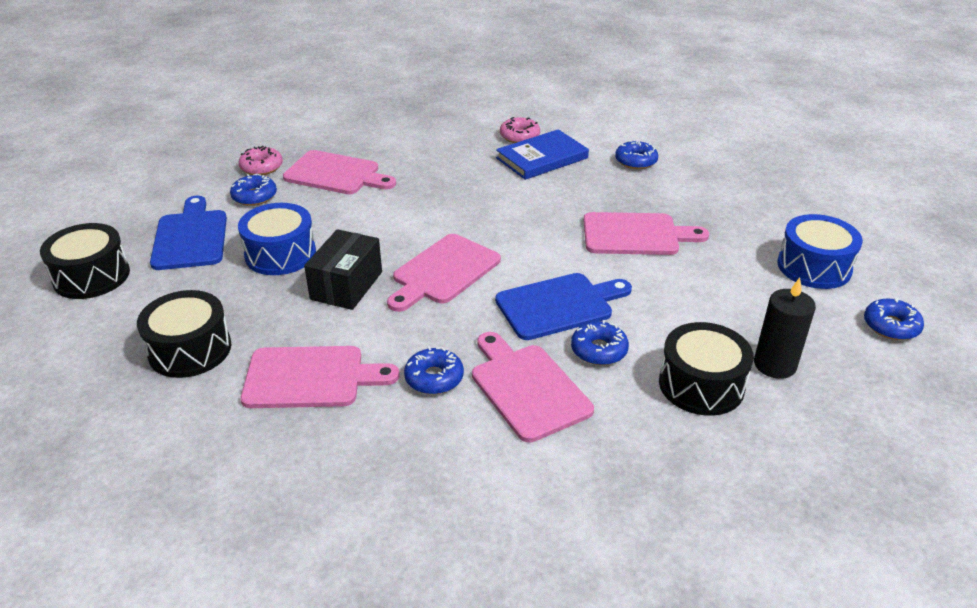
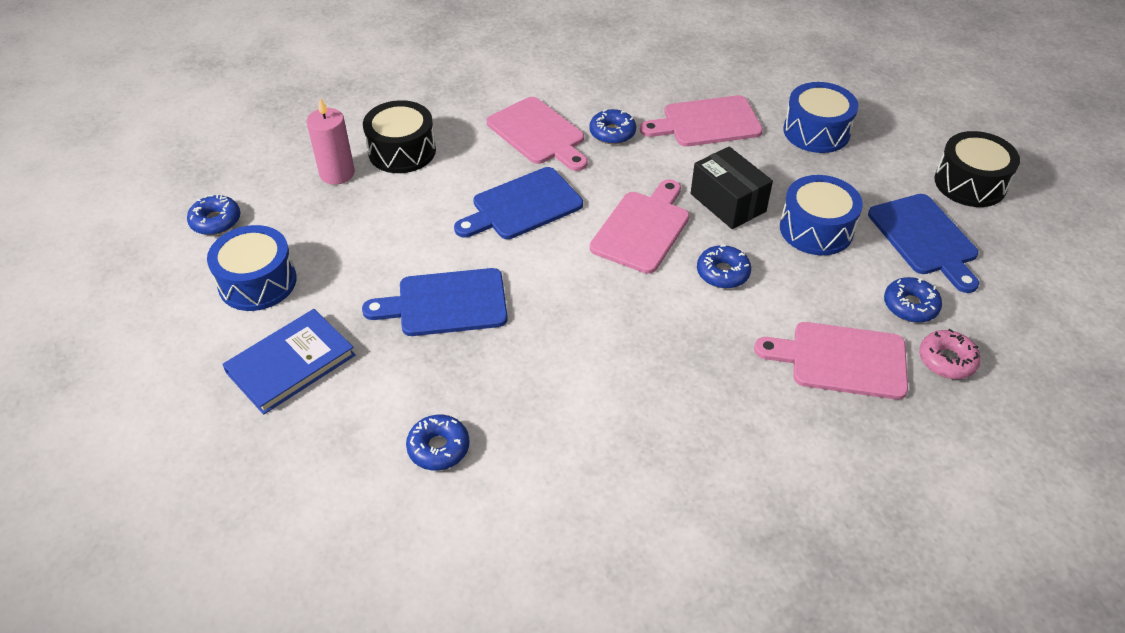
camera: 170 degrees right, 10 degrees up
black drum [137,290,231,378] -> blue drum [783,82,858,153]
black box [304,229,382,310] -> black box turned 45 degrees counterclockwise [691,146,773,229]
blue book [496,129,589,180] -> blue book moved to [222,309,355,415]
pink donut [500,117,540,143] -> none
blue donut [571,320,629,365] -> blue donut moved to [697,245,751,288]
pink cutting board [583,212,709,255] -> blue cutting board [362,268,508,336]
black candle [754,278,816,379] -> pink candle [307,98,355,185]

